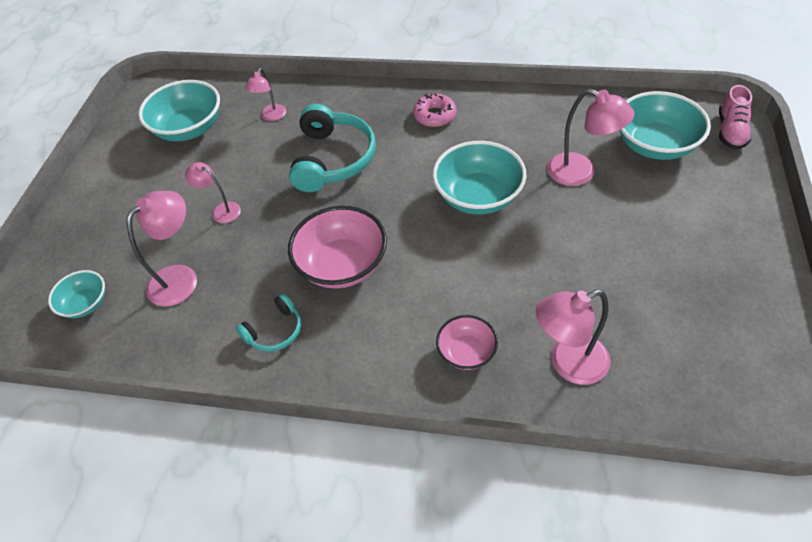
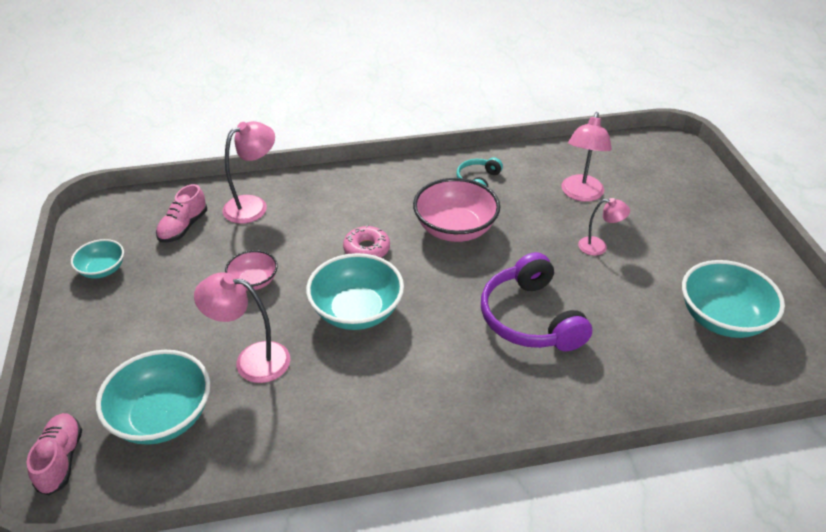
camera: 155 degrees right, 10 degrees down
turquoise bowl [48,270,105,318] -> turquoise bowl moved to [71,239,124,279]
pink lamp [245,68,286,121] -> none
turquoise headphones [289,104,376,192] -> purple headphones [481,252,592,351]
pink donut [413,94,456,127] -> pink donut moved to [343,225,390,258]
pink bowl [436,315,498,370] -> pink bowl moved to [225,250,278,291]
none -> pink shoe [156,184,207,243]

